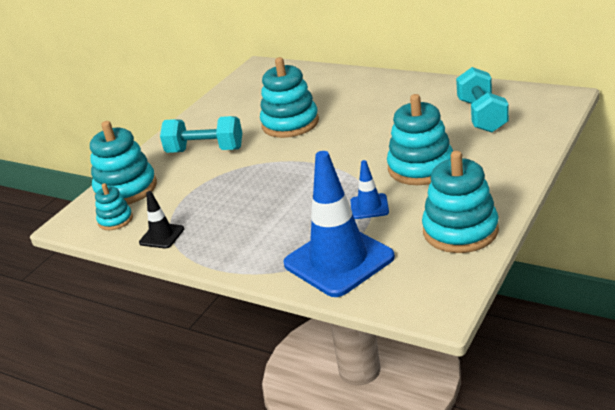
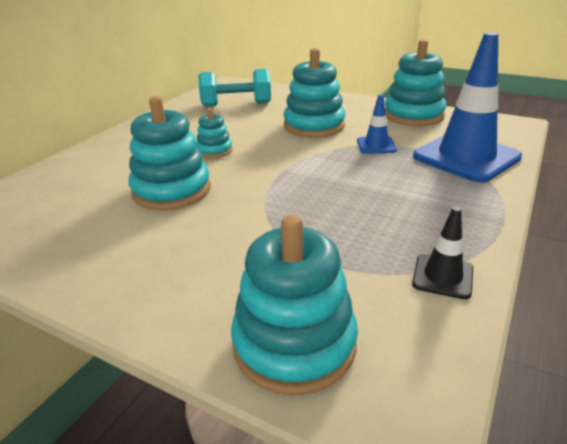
camera: 95 degrees left, 0 degrees up
turquoise stacking toy [95,183,133,230] -> turquoise stacking toy moved to [196,108,233,158]
turquoise dumbbell [160,116,242,153] -> none

